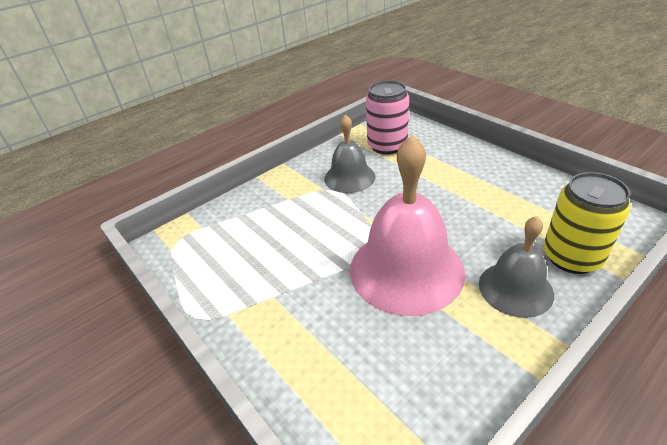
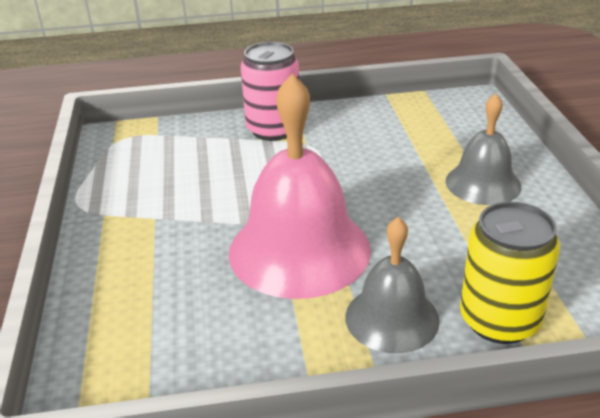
camera: 30 degrees right, 5 degrees down
grey bell [324,114,375,193] -> grey bell moved to [446,94,521,205]
pink can [366,80,409,155] -> pink can moved to [241,42,299,141]

